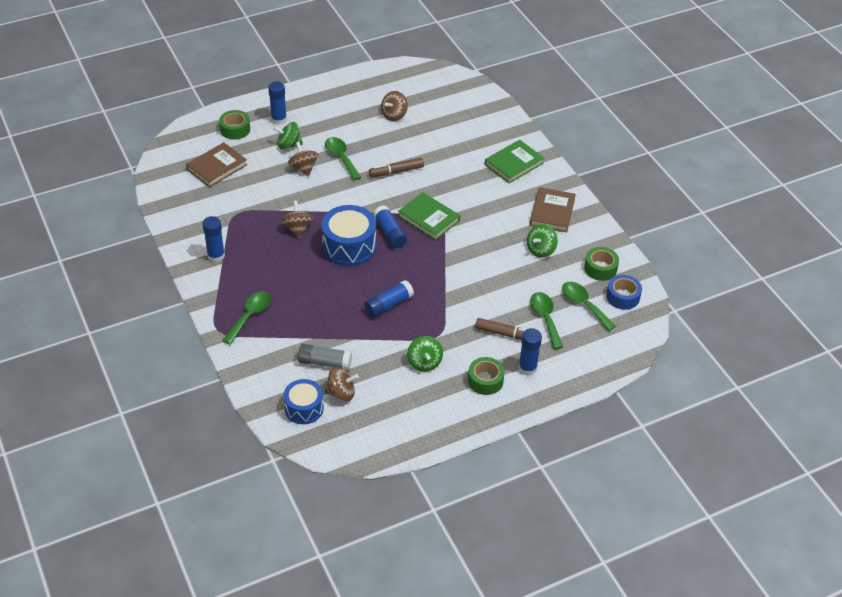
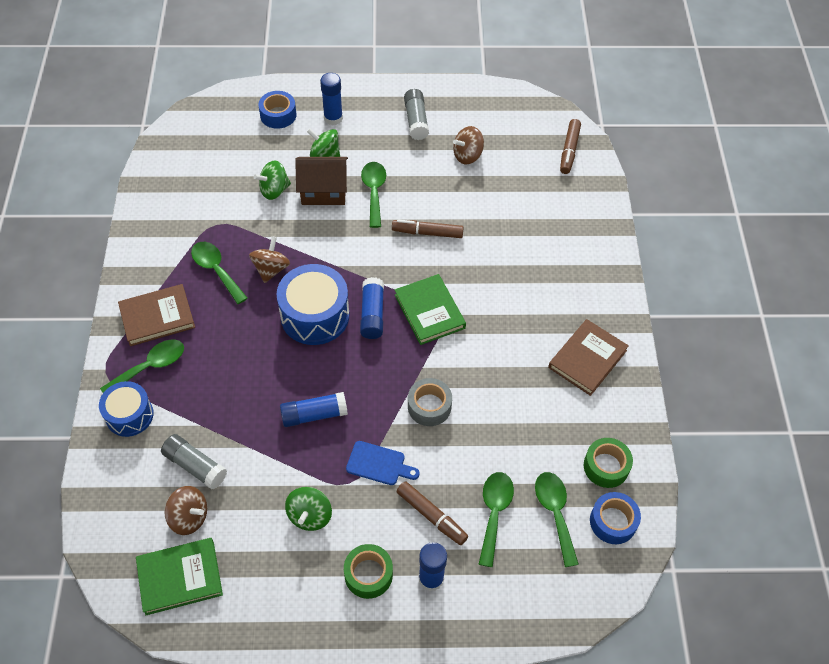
camera: 25 degrees right, 10 degrees up
brown book [186,142,247,187] -> brown book moved to [118,284,195,346]
blue glue stick [202,216,225,262] -> none
green tape [219,110,250,140] -> blue tape [258,91,296,129]
blue drum [283,379,324,424] -> blue drum moved to [99,381,154,437]
brown spinning top [288,142,318,176] -> brown house [295,157,348,205]
green book [485,140,544,183] -> green book moved to [136,538,223,615]
green spinning top [527,224,558,258] -> green spinning top moved to [254,160,291,200]
none -> green spoon [191,242,248,304]
none -> blue cutting board [346,441,420,485]
none -> grey glue stick [404,89,429,140]
none -> grey tape [408,378,452,426]
none -> brown marker [560,119,581,174]

